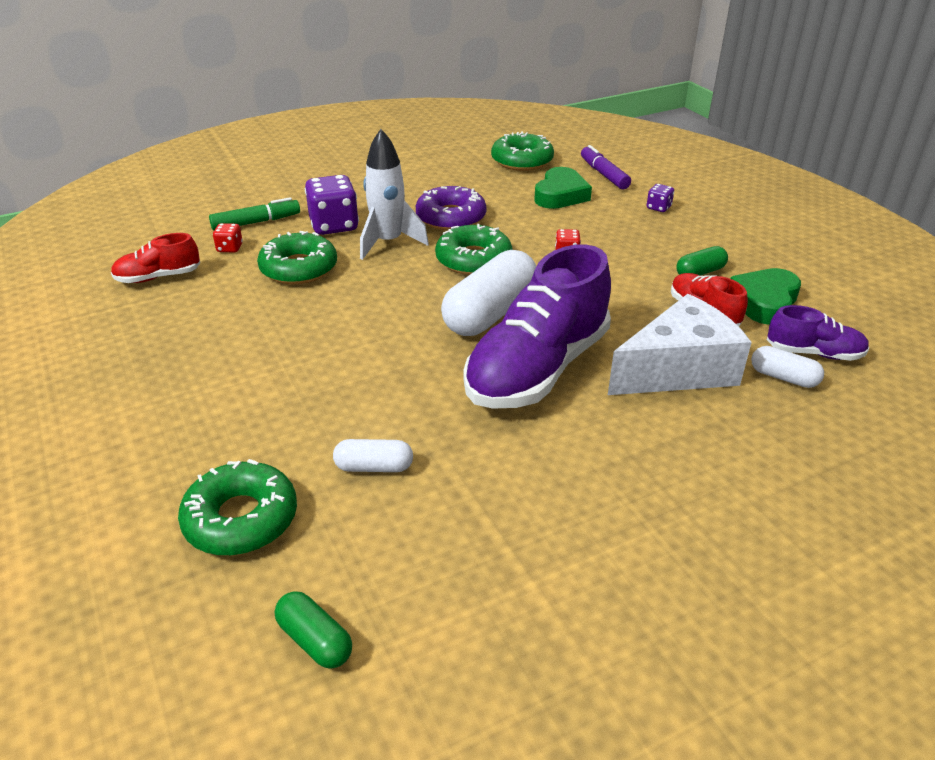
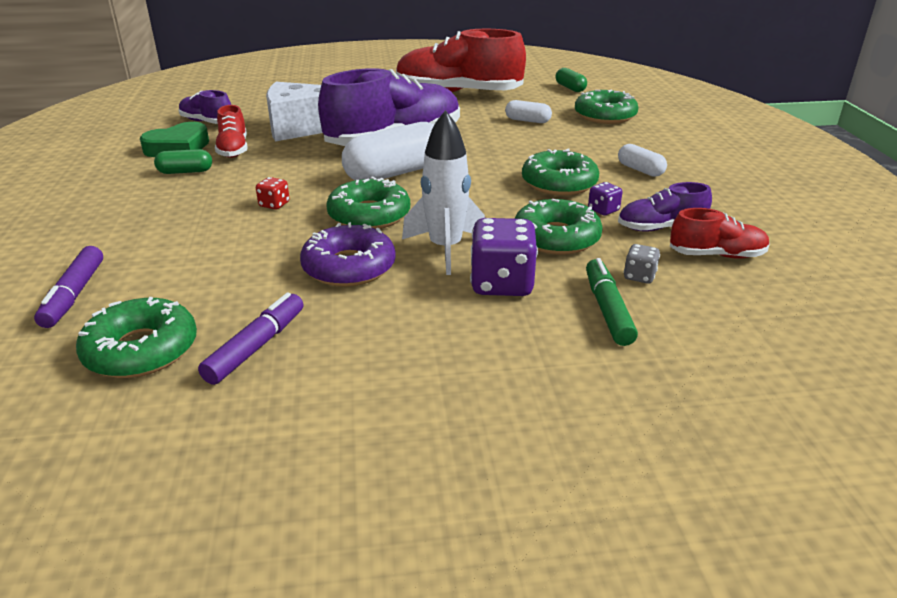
camera: 160 degrees left, 5 degrees down
green marker [209,197,300,231] -> green marker turned 90 degrees clockwise [586,258,638,346]
red dice [213,223,243,253] -> grey dice [624,244,660,284]
green heart [534,167,592,209] -> none
purple dice [647,184,674,212] -> purple dice moved to [588,182,622,215]
white capsule [751,346,824,388] -> white capsule moved to [618,144,667,177]
none -> purple marker [198,292,304,385]
none -> red shoe [396,29,526,92]
none -> green donut [522,149,599,196]
none -> purple shoe [618,182,712,232]

